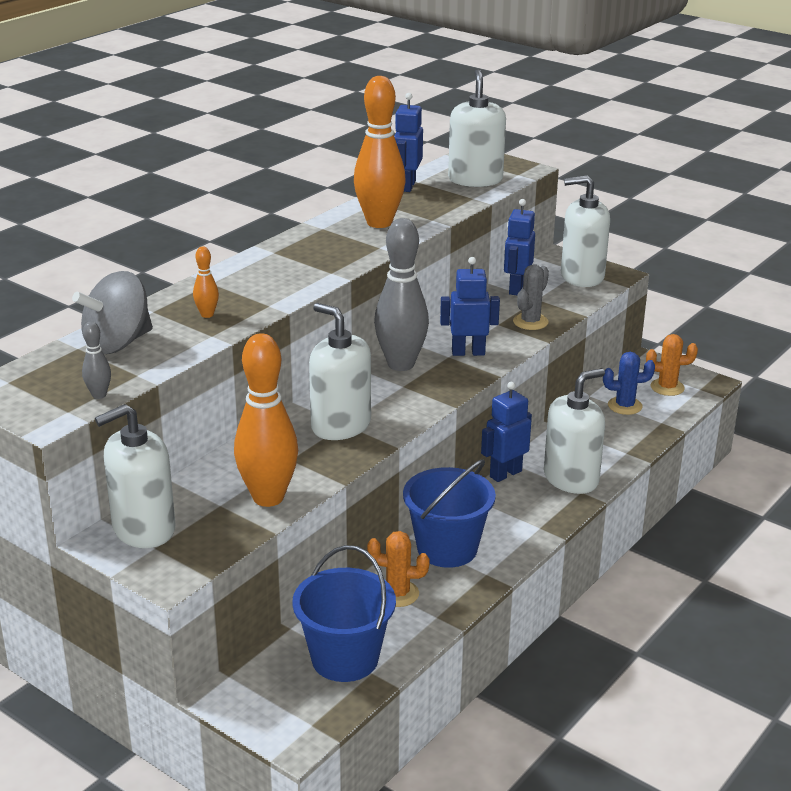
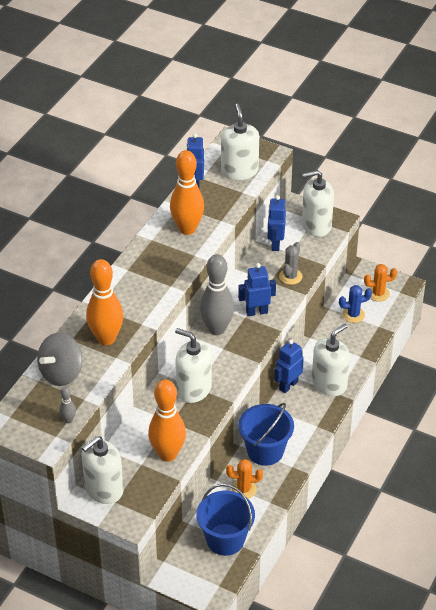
camera: 10 degrees left, 15 degrees up
orange bowling pin [193,247,219,318] -> orange bowling pin [86,259,123,345], size x2.31

